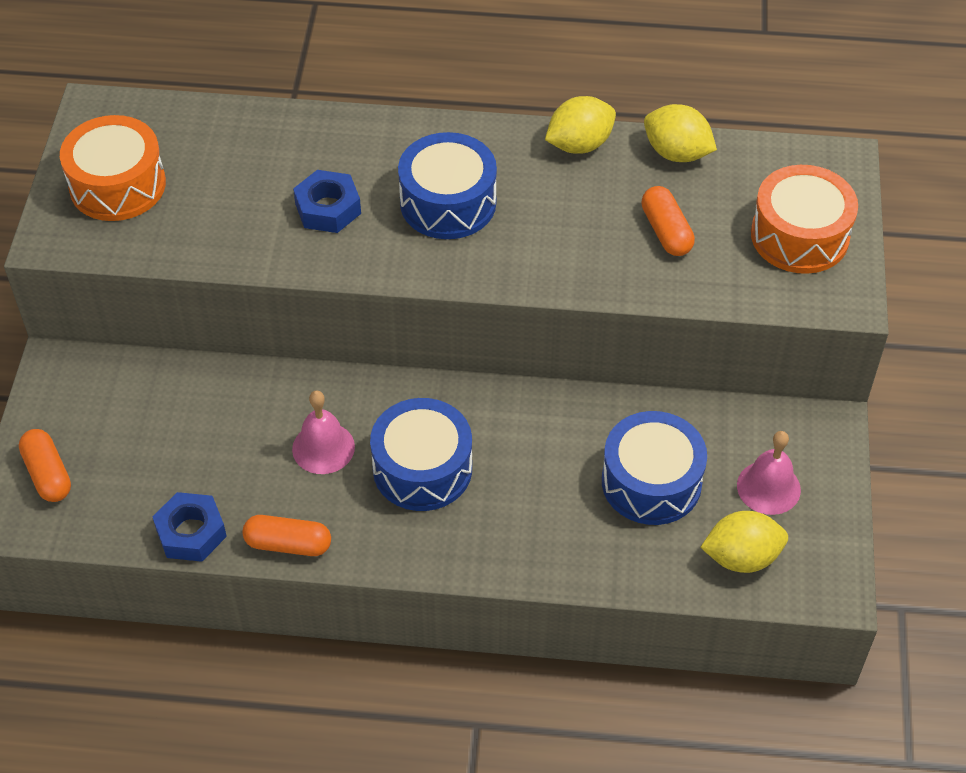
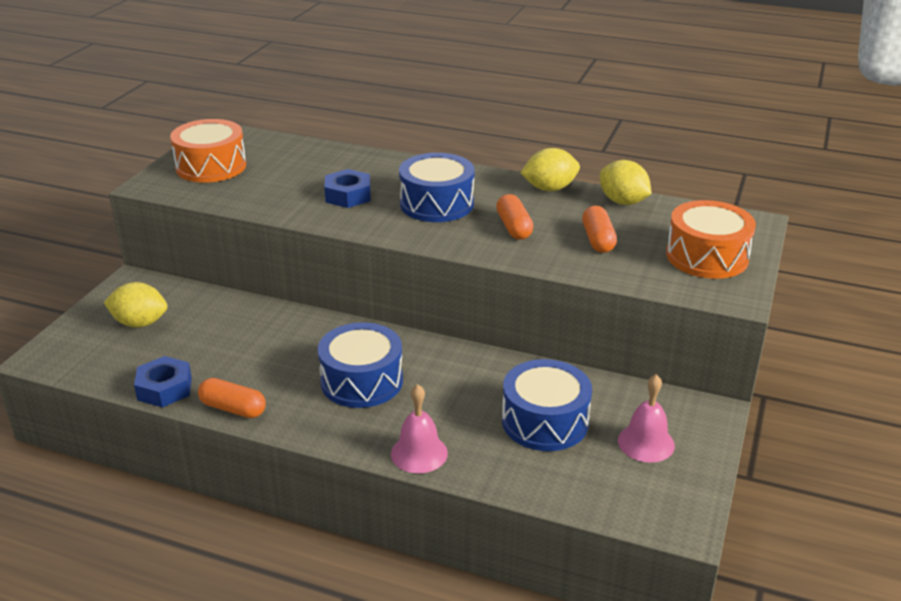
camera: 15 degrees right, 20 degrees down
orange capsule [19,429,71,502] -> orange capsule moved to [496,194,534,239]
pink bell [292,390,355,474] -> pink bell moved to [391,384,448,473]
yellow lemon [700,511,788,573] -> yellow lemon moved to [104,282,168,328]

